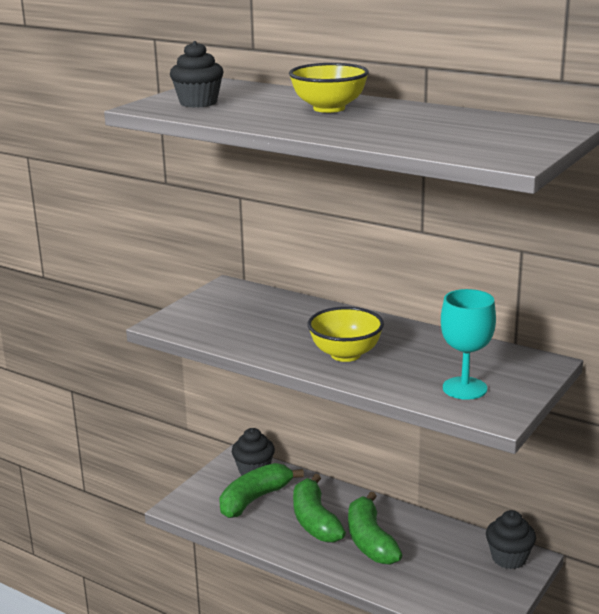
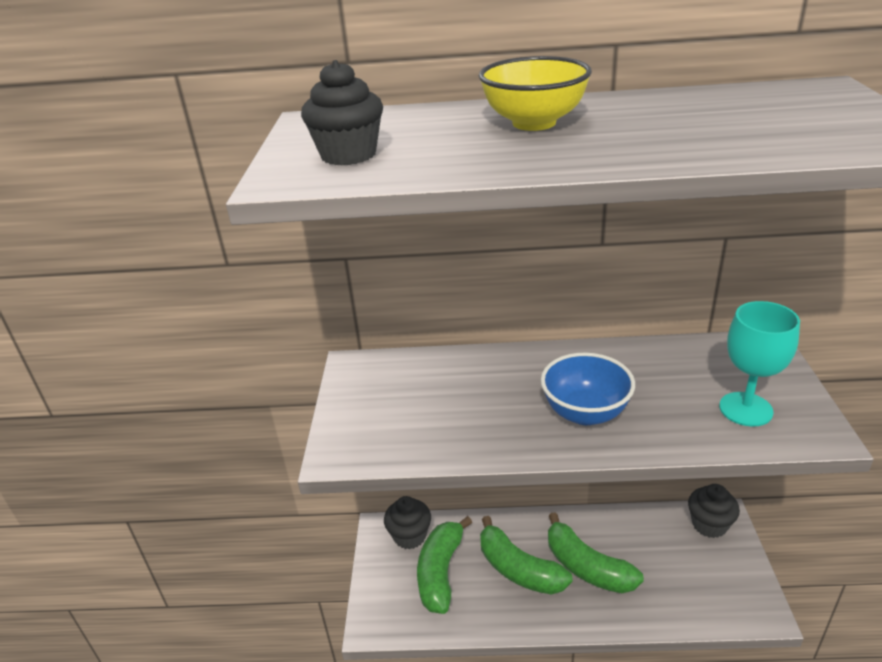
camera: 30 degrees left, 10 degrees up
yellow bowl [308,307,384,362] -> blue bowl [541,353,635,425]

